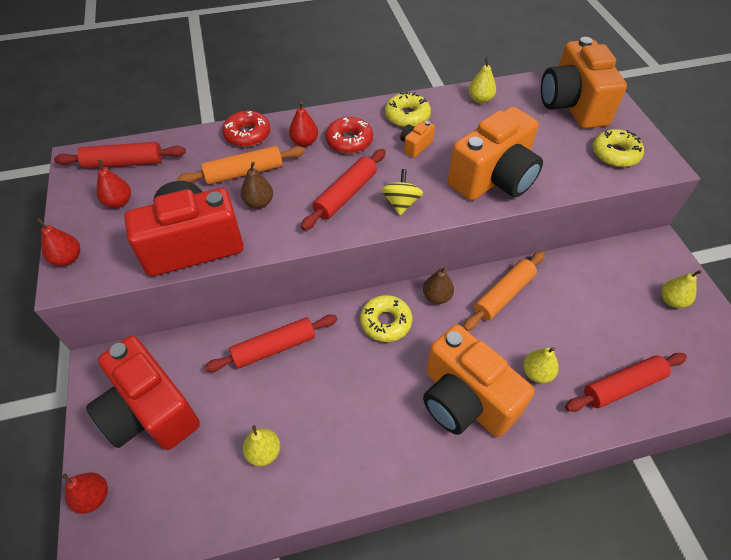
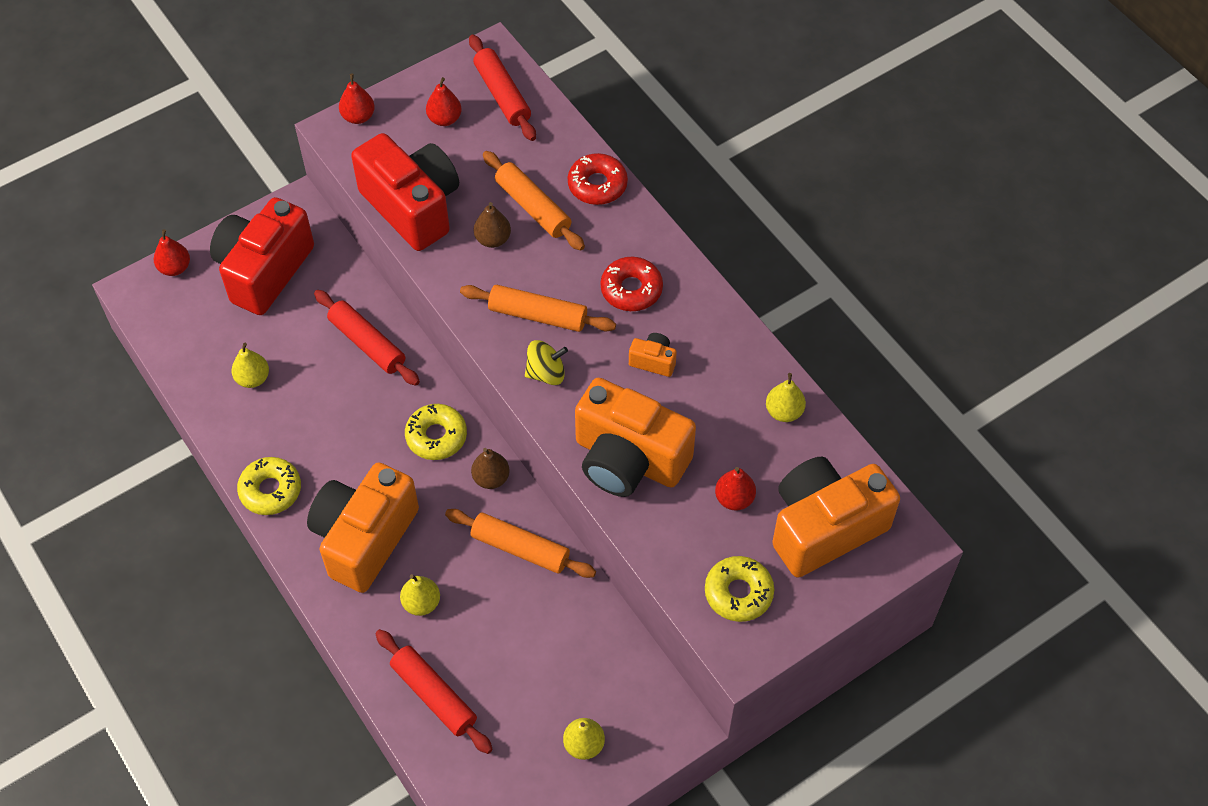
camera: 70 degrees right, 5 degrees up
red pear [289,101,318,147] -> red pear moved to [715,467,756,511]
red rolling pin [301,149,386,230] -> orange rolling pin [460,285,616,332]
yellow donut [385,91,431,127] -> yellow donut moved to [237,457,301,515]

